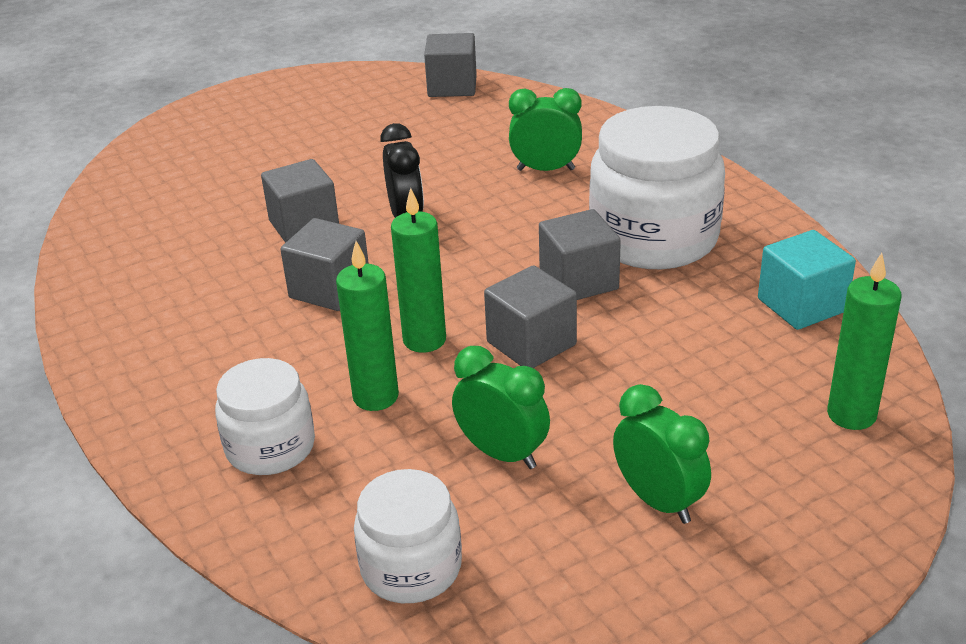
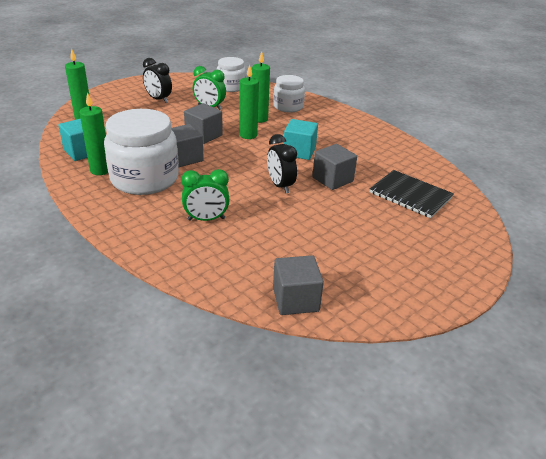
camera: 165 degrees right, 0 degrees up
grey cube [280,218,369,311] -> turquoise cube [283,119,318,160]
green clock [613,384,711,524] -> black clock [143,58,172,103]
none -> green candle [79,92,108,175]
none -> black notebook [370,170,454,218]

